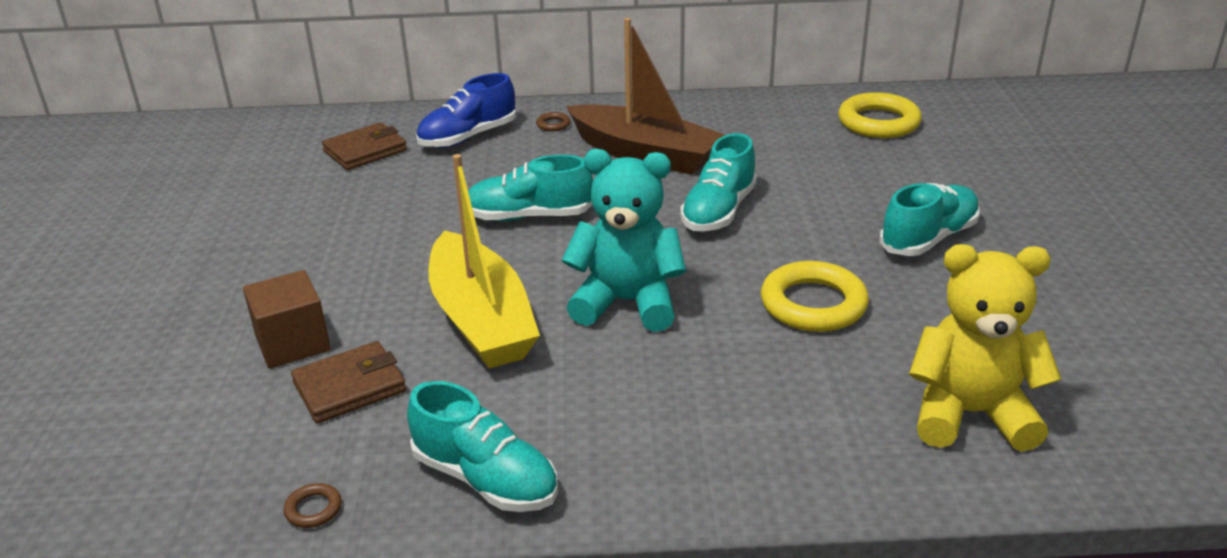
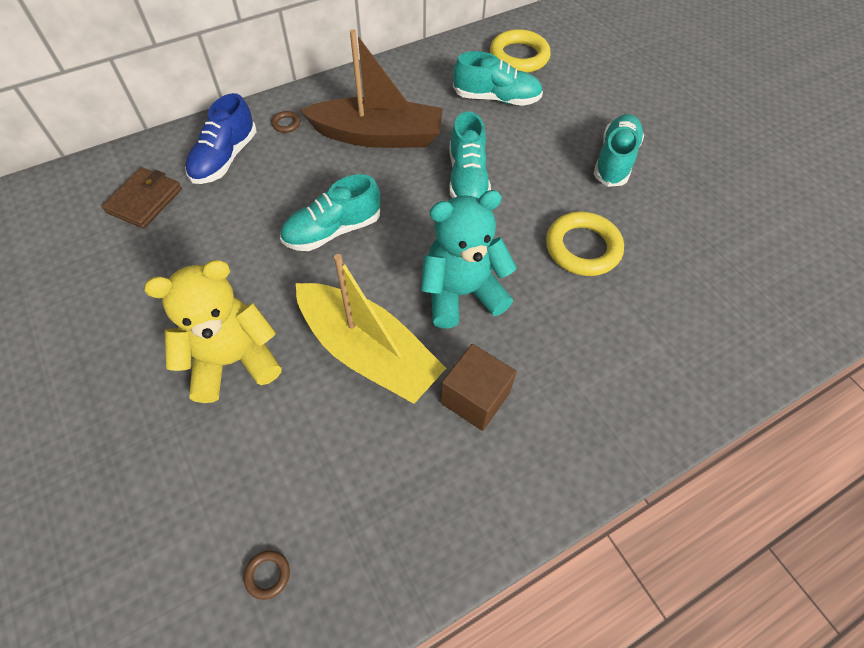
camera: 30 degrees left, 25 degrees up
brown cube [243,270,331,369] -> brown cube moved to [441,344,517,431]
brown ring [284,483,342,528] -> brown ring moved to [244,550,290,600]
brown wallet [291,341,406,423] -> none
turquoise shoe [407,381,558,512] -> turquoise shoe moved to [453,51,543,106]
yellow teddy bear [909,244,1061,451] -> yellow teddy bear moved to [144,260,282,403]

